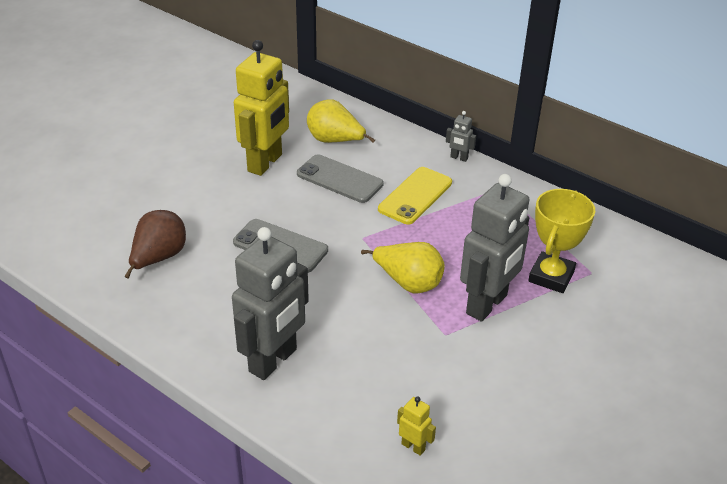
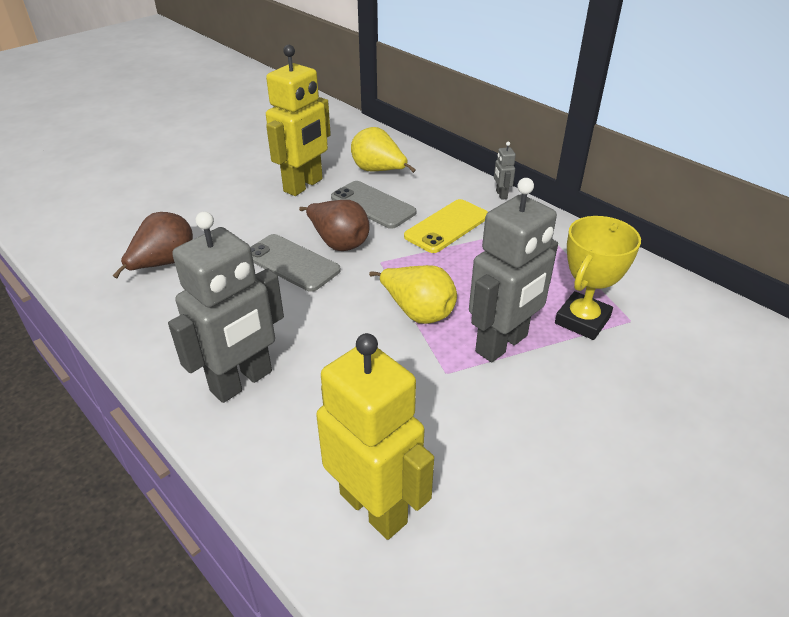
camera: 10 degrees right, 0 degrees up
yellow robot [397,396,436,456] -> yellow robot [316,333,434,540], size x2.43
grey robot [446,111,476,162] -> grey robot turned 45 degrees clockwise [494,141,516,200]
none -> brown pear [299,200,369,251]

